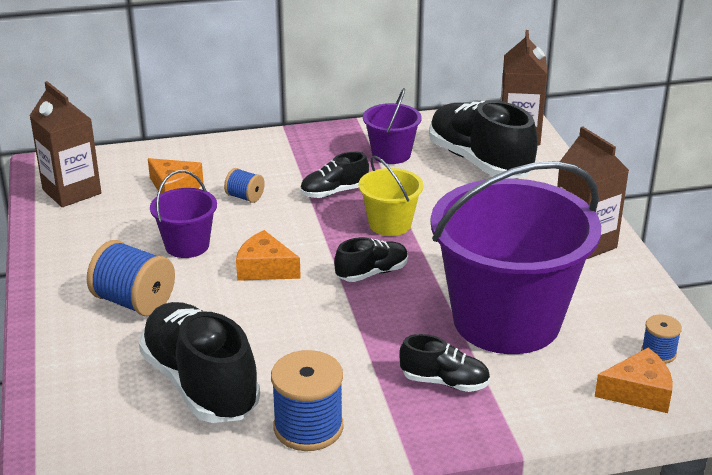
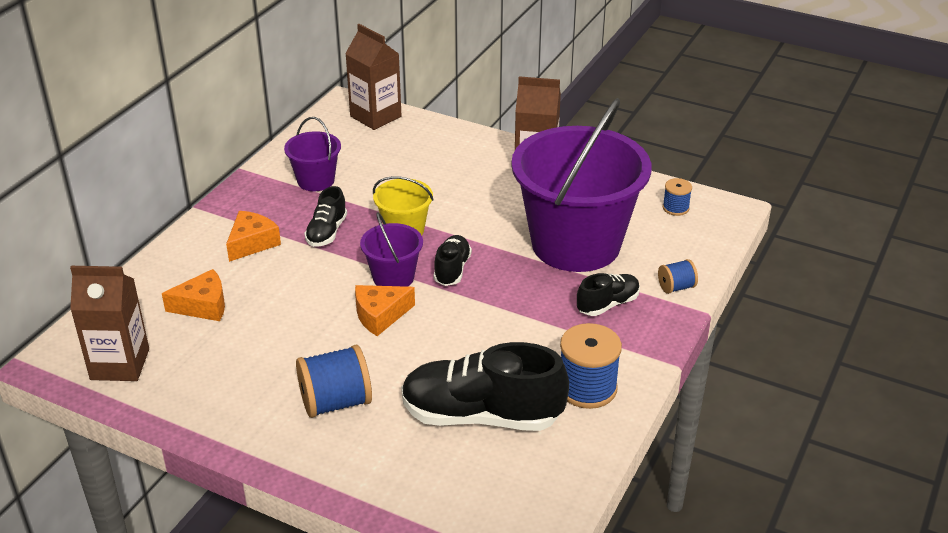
camera: 50 degrees left, 5 degrees up
purple bucket [150,170,217,258] -> purple bucket moved to [360,212,423,287]
blue spool [224,168,265,203] -> blue spool moved to [658,259,698,294]
black shoe [429,100,538,178] -> none
orange cheese [595,348,673,413] -> orange cheese moved to [226,211,281,262]

